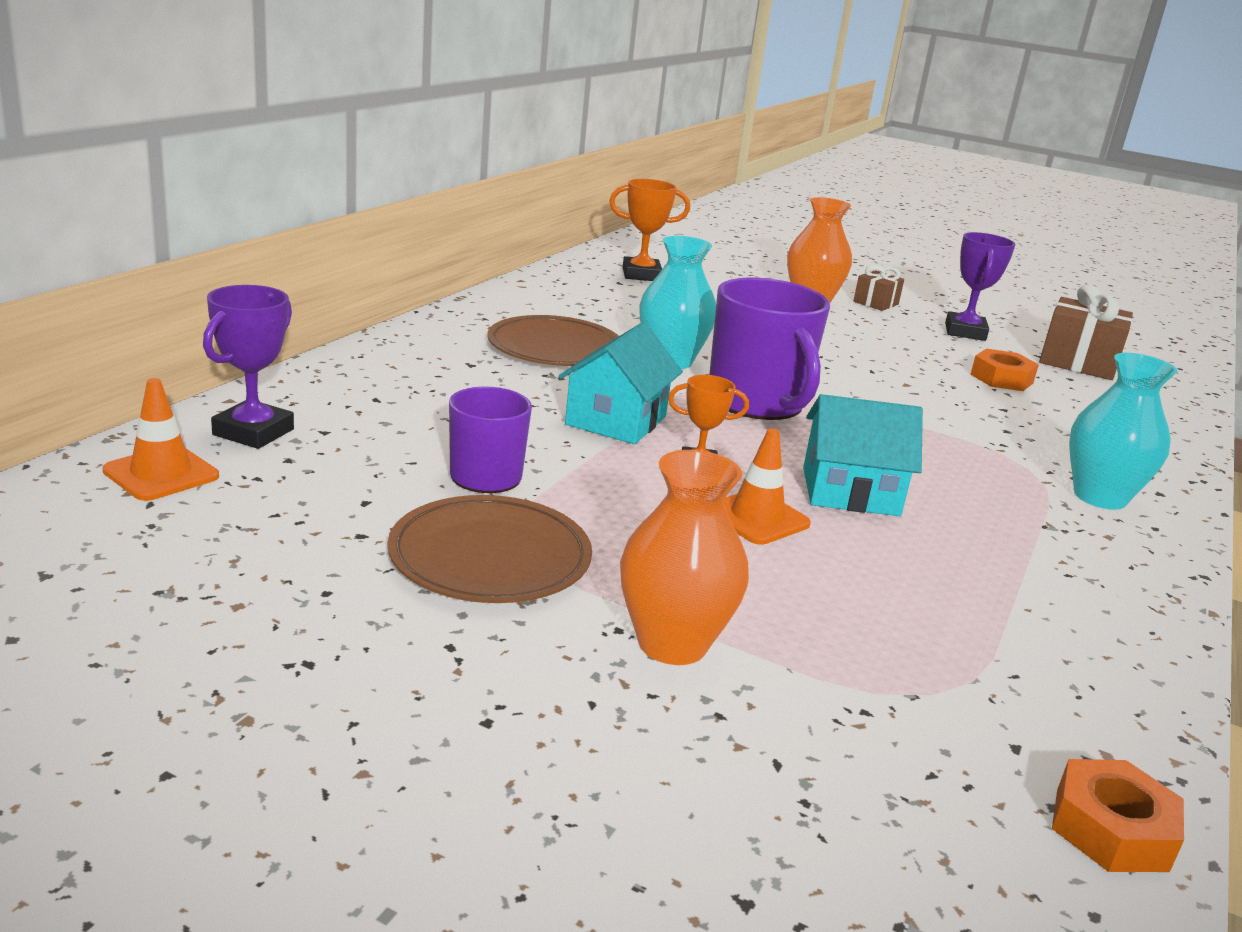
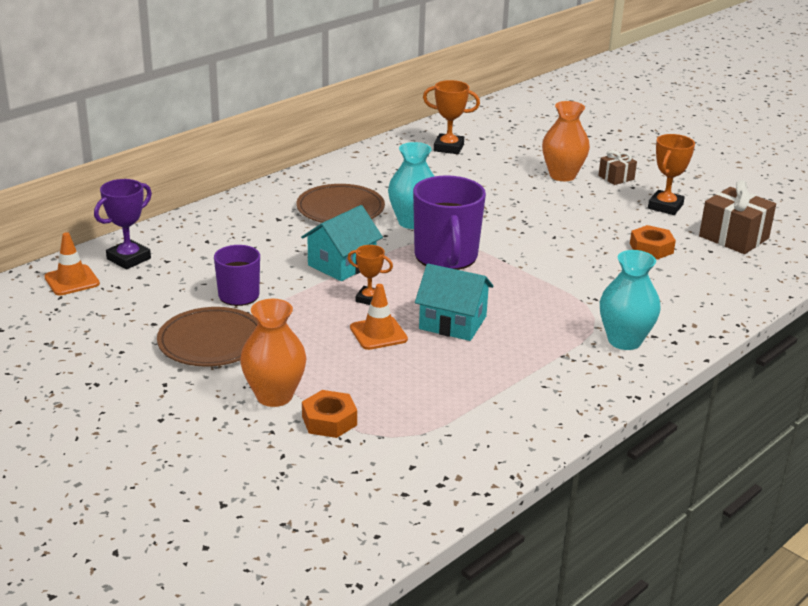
camera: 20 degrees right, 5 degrees up
purple trophy [945,232,1016,341] -> orange trophy [648,134,695,215]
orange nut [1052,759,1184,872] -> orange nut moved to [302,390,357,438]

